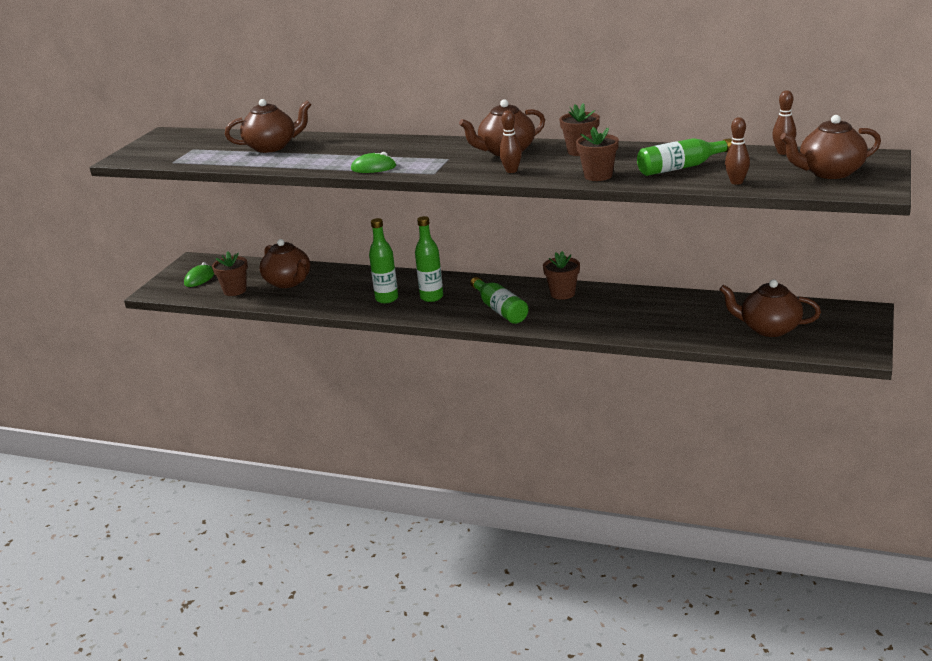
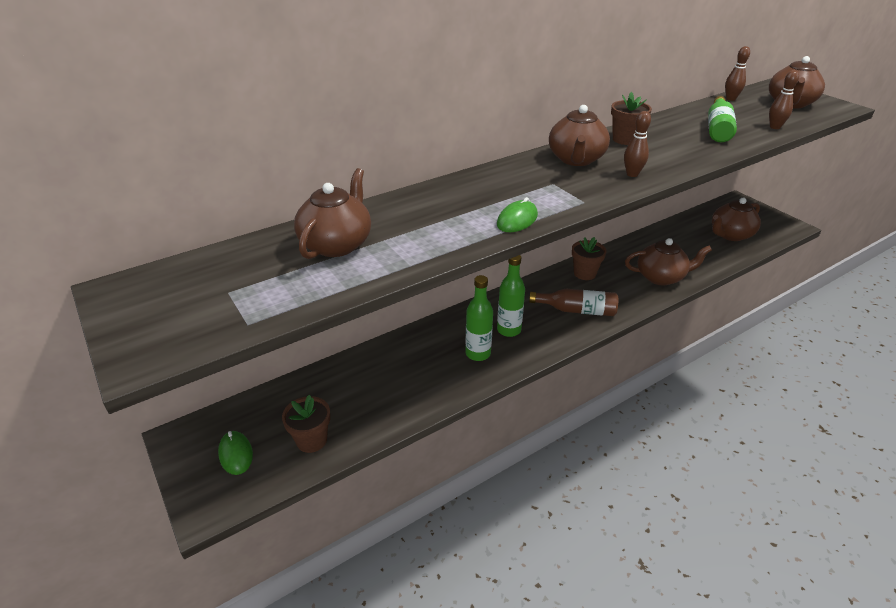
camera: 55 degrees left, 10 degrees up
brown teapot [259,239,310,288] -> brown teapot moved to [625,238,712,286]
green bottle [470,277,529,324] -> brown bottle [529,289,618,316]
brown flower pot [576,127,619,181] -> none

